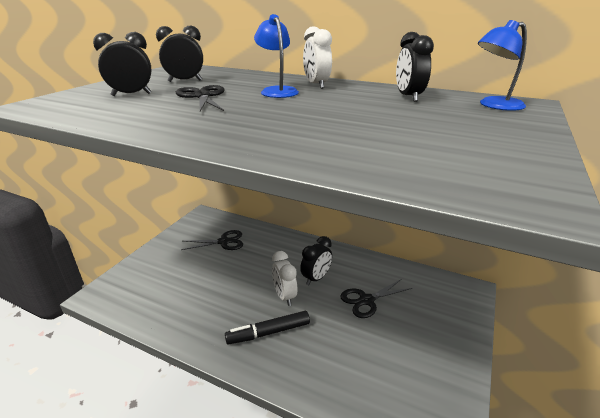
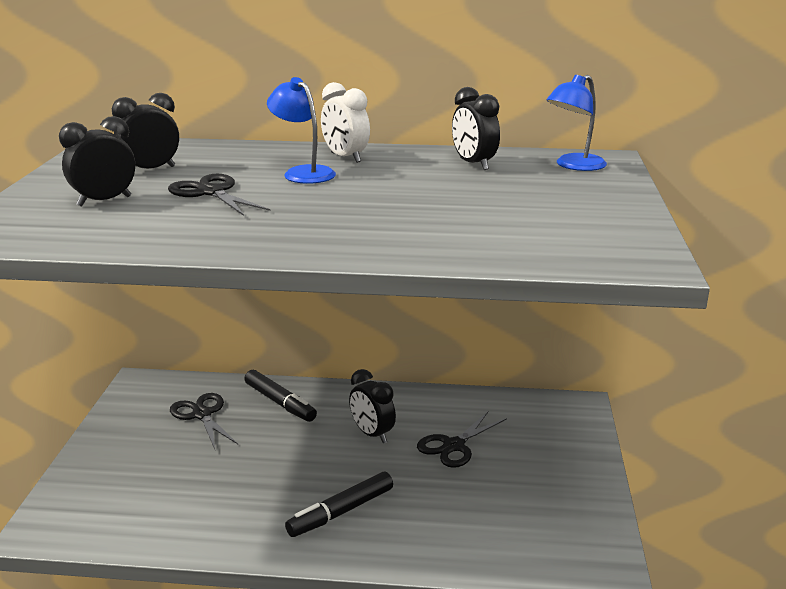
camera: 20 degrees left, 5 degrees down
black scissors [181,230,243,250] -> black scissors turned 90 degrees counterclockwise [170,393,238,449]
white clock [272,251,297,306] -> none
black clock [300,236,332,285] -> black clock turned 120 degrees clockwise [349,369,396,443]
none -> black marker [244,370,317,422]

